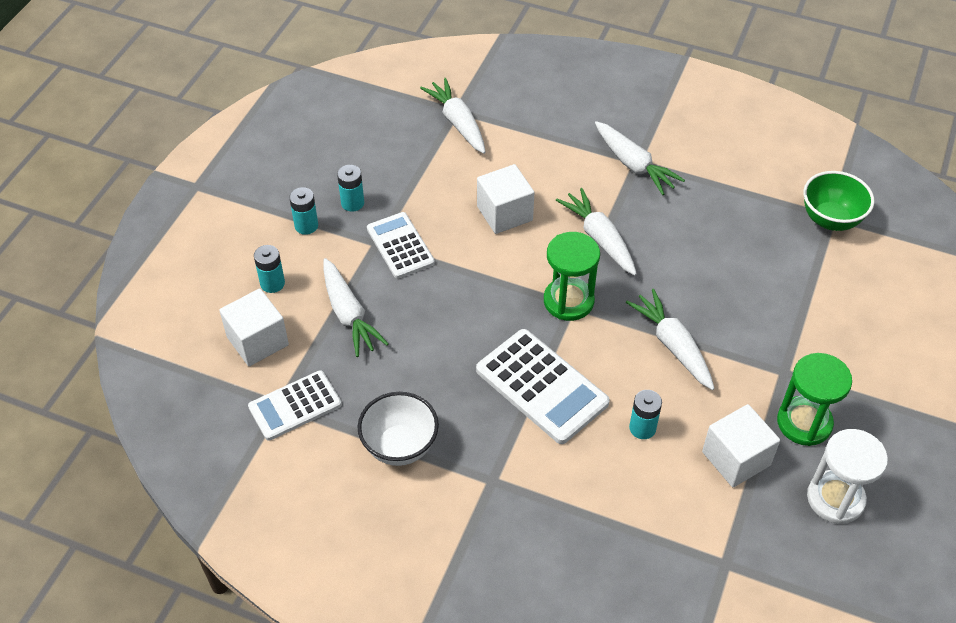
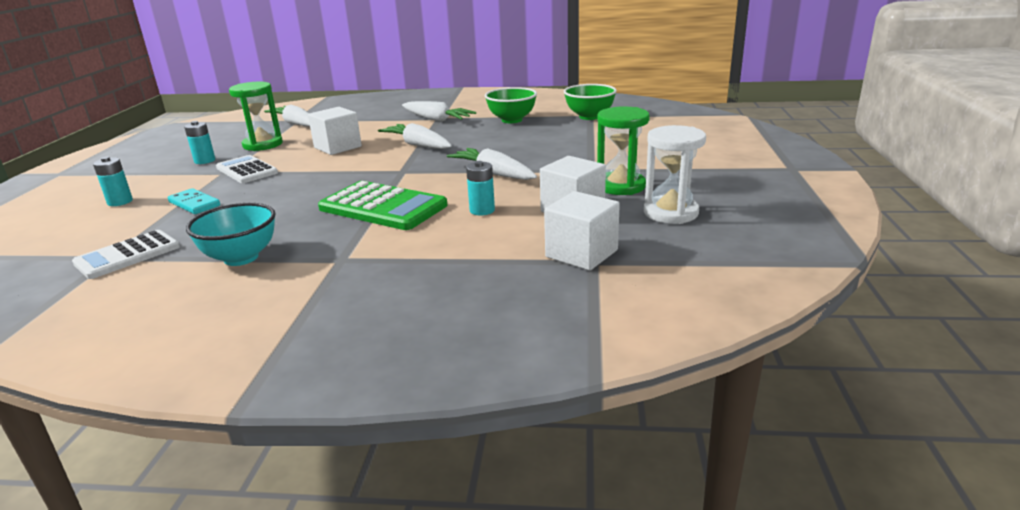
camera: 15 degrees left, 25 degrees down
white cube [219,288,289,366] -> white cube moved to [544,191,620,271]
turquoise battery [289,187,318,235] -> none
white carrot [323,258,389,357] -> turquoise domino [168,188,220,214]
white bowl [358,392,439,466] -> turquoise bowl [186,203,276,266]
white calculator [476,329,610,444] -> green calculator [318,181,447,230]
green hourglass [544,232,600,321] -> green hourglass moved to [229,82,283,151]
none -> green bowl [485,87,537,123]

